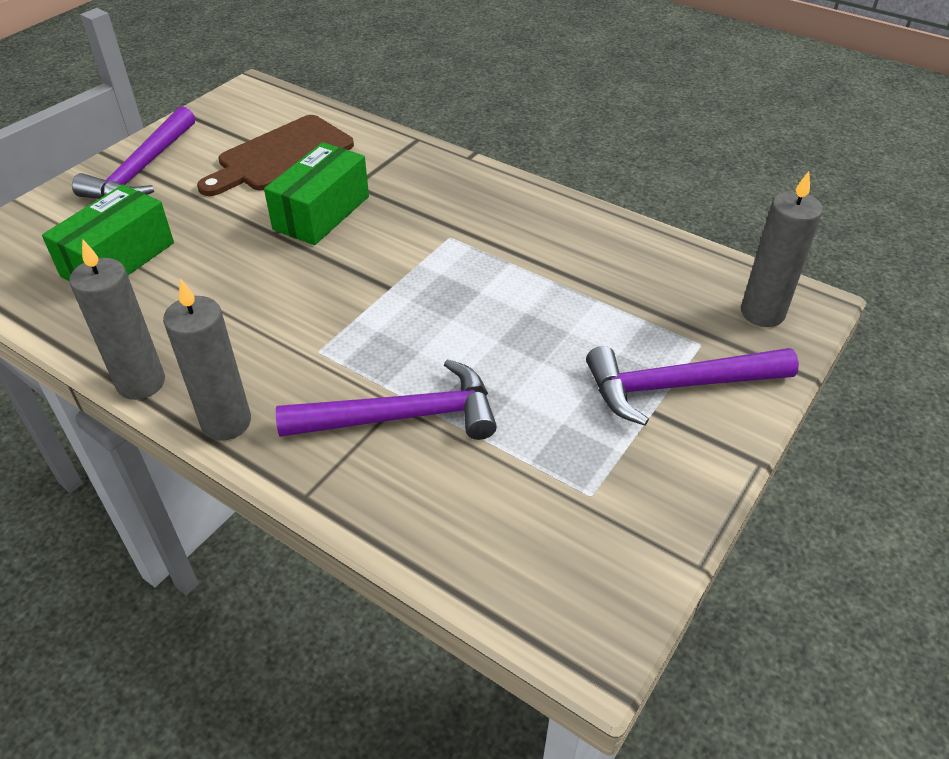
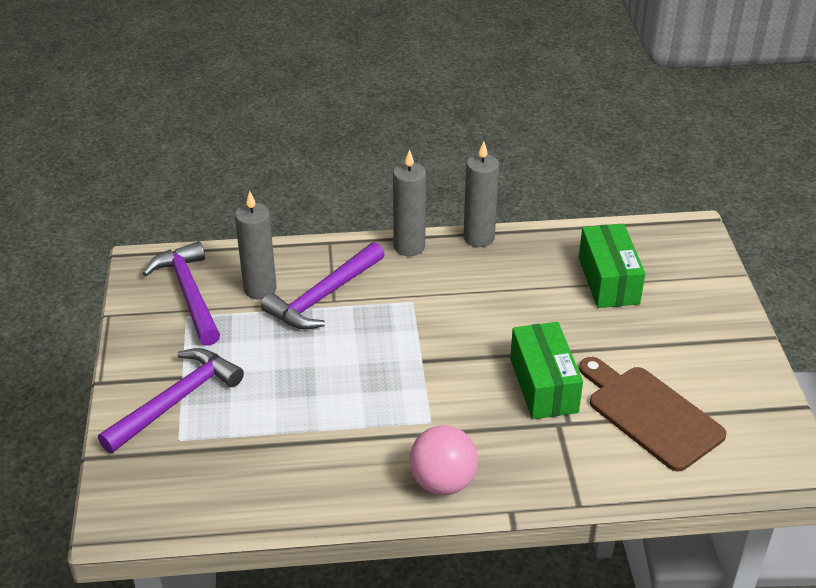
camera: 140 degrees right, 5 degrees down
purple hammer [72,106,195,199] -> purple hammer moved to [142,241,220,346]
brown cutting board [197,115,354,196] -> brown cutting board turned 45 degrees counterclockwise [579,357,727,472]
grey candle [741,171,823,327] -> grey candle moved to [235,191,277,300]
none -> pink ball [409,425,478,495]

